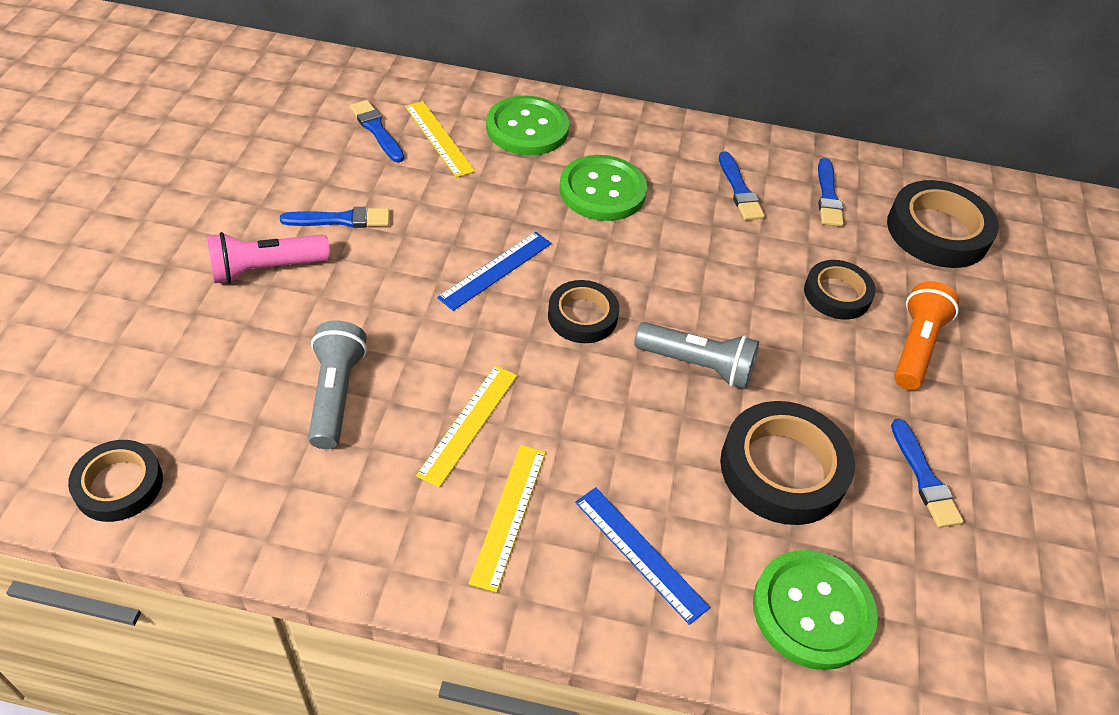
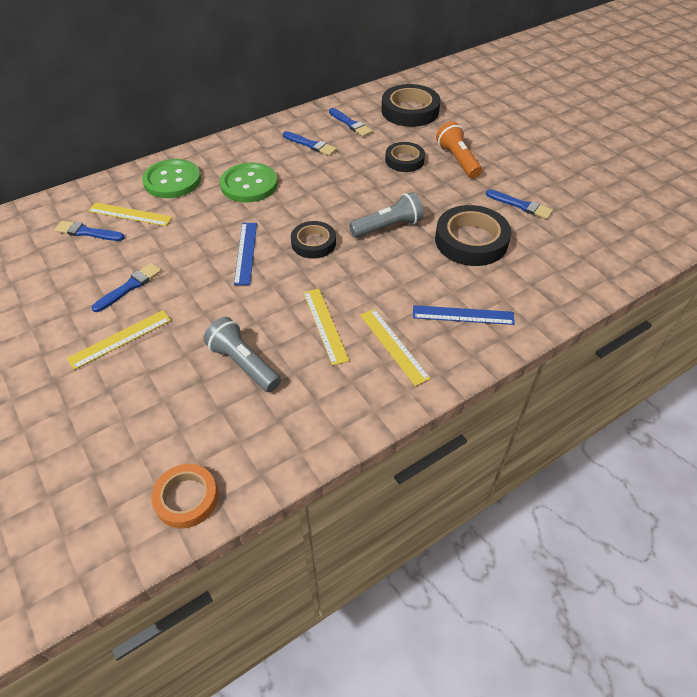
camera: 40 degrees left, 0 degrees up
black tape [68,440,163,522] -> orange tape [151,464,218,529]
pink flashlight [207,232,330,284] -> yellow ruler [67,310,171,370]
green button [753,550,878,670] -> none

